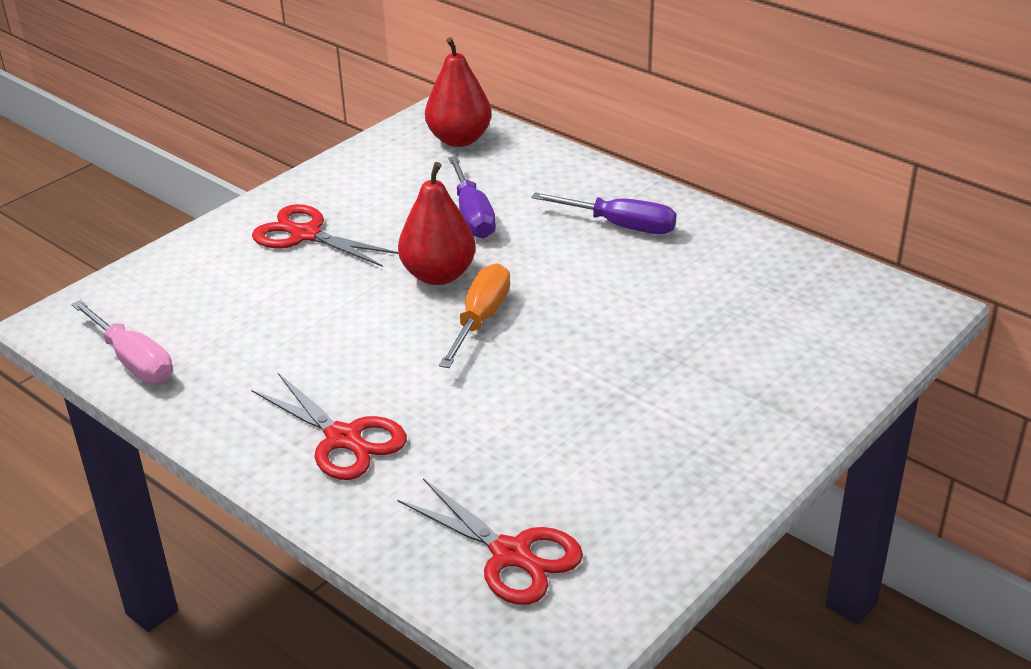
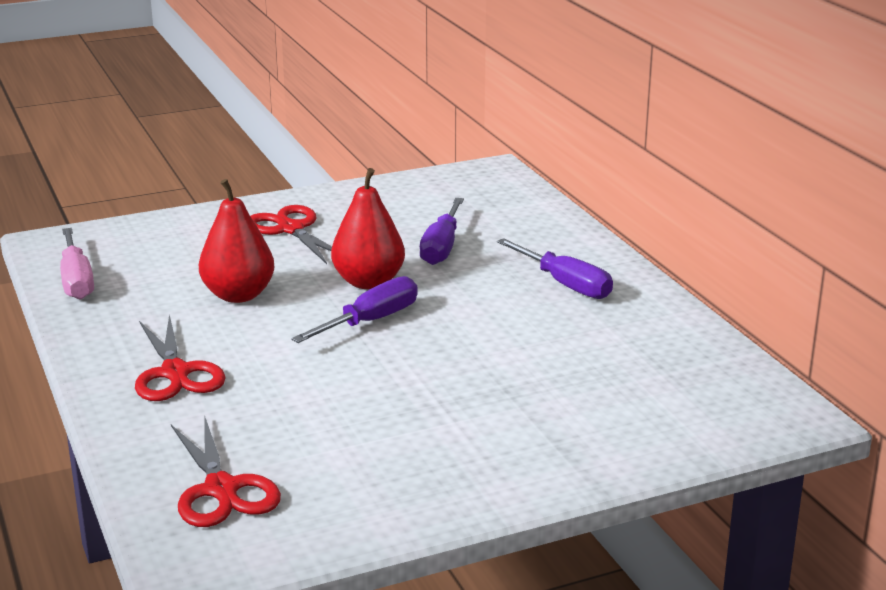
camera: 25 degrees right, 10 degrees down
red pear [425,37,492,147] -> red pear moved to [199,179,274,303]
orange screwdriver [439,264,510,368] -> purple screwdriver [291,276,418,343]

